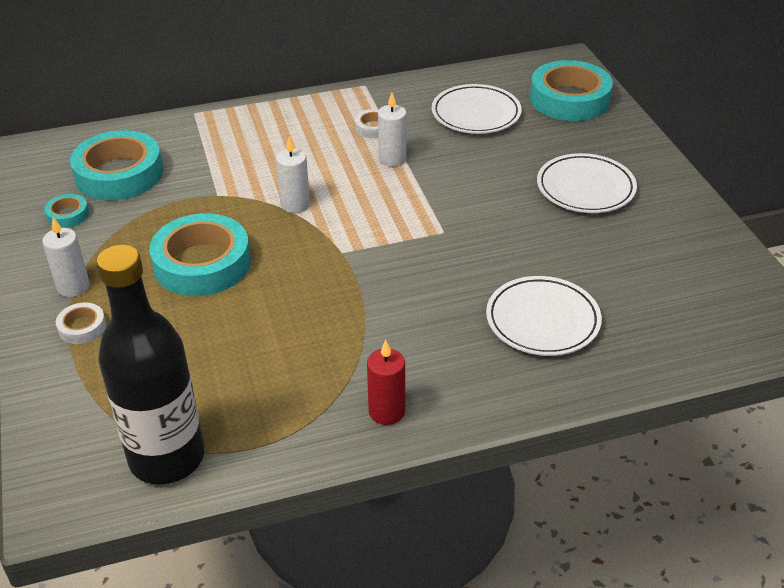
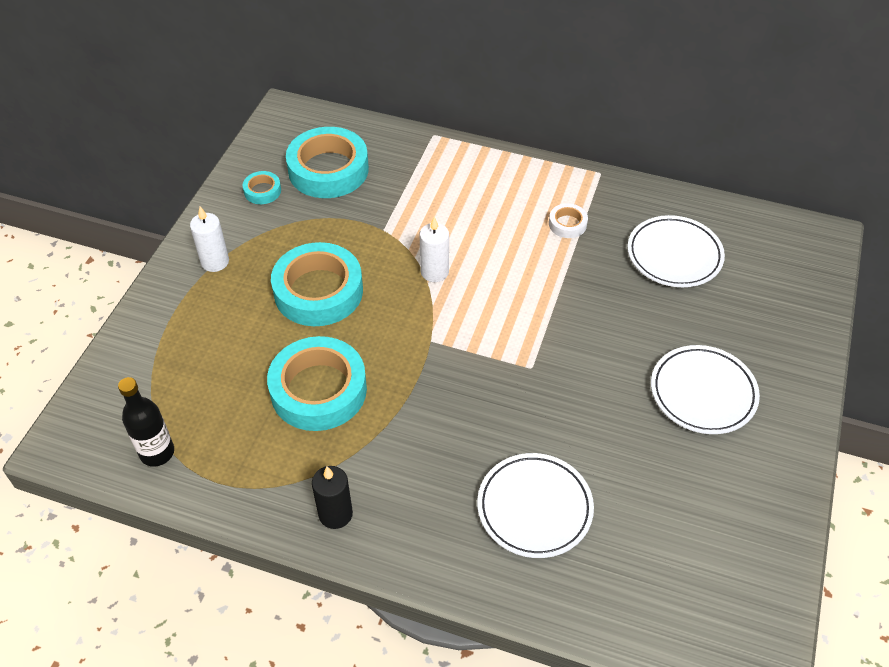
camera: 35 degrees right, 10 degrees up
white tape [56,302,106,344] -> none
black bottle [96,245,204,485] -> black bottle [118,377,174,467], size x0.53
red candle [367,339,405,425] -> black candle [312,466,353,529]
white candle [378,92,407,167] -> none
turquoise tape [530,60,613,121] -> turquoise tape moved to [267,336,367,431]

